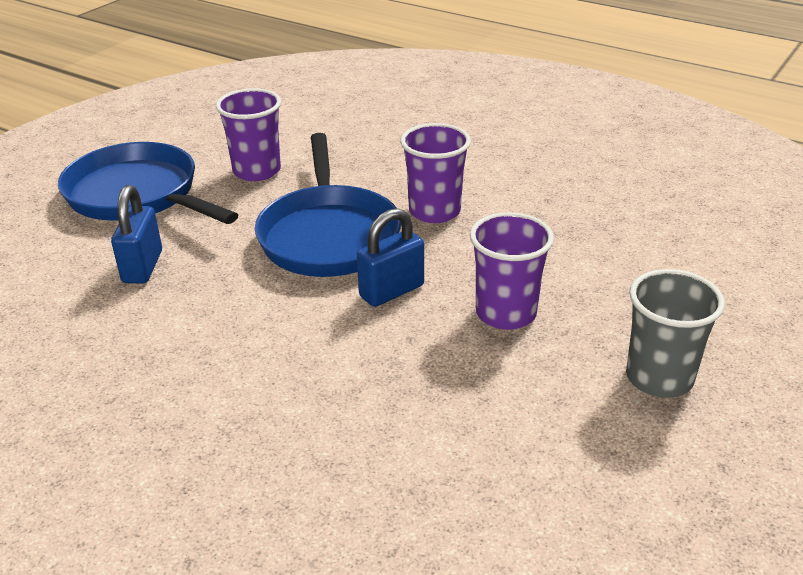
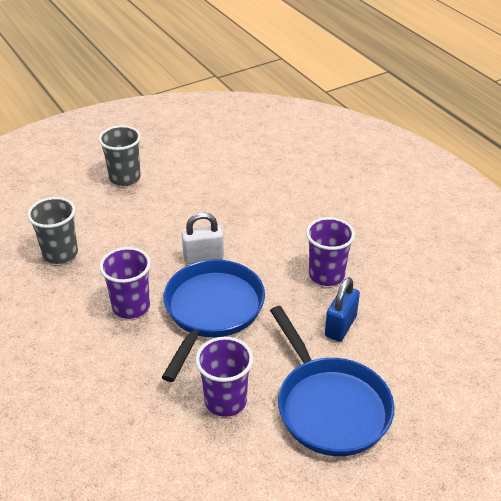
camera: 155 degrees left, 5 degrees up
blue padlock [357,208,424,307] -> white padlock [182,212,224,264]
purple cup [470,212,554,330] -> purple cup moved to [306,217,355,286]
none -> grey cup [27,197,78,264]

